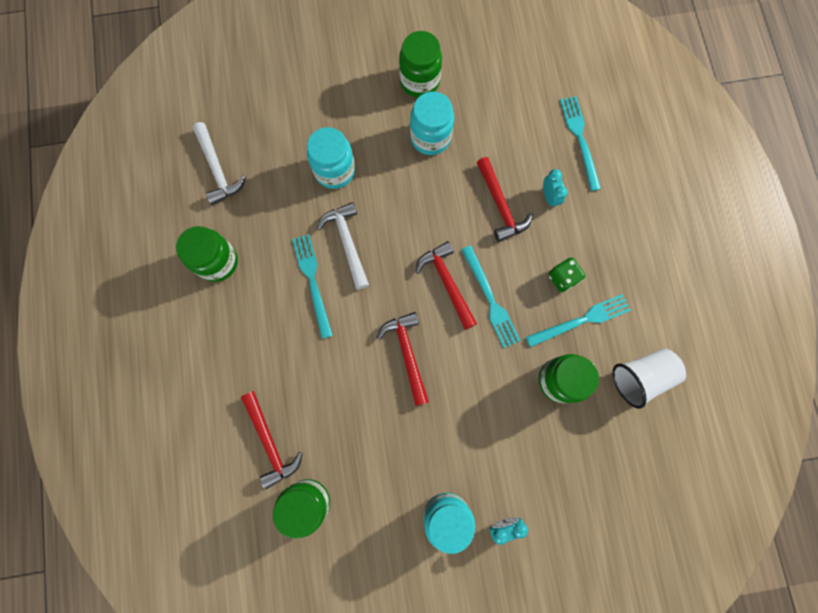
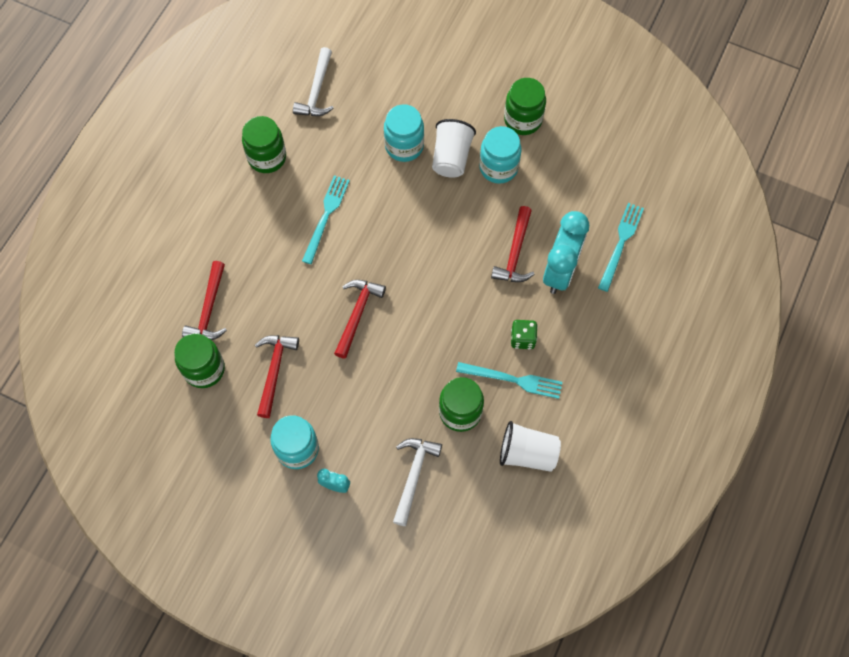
camera: 35 degrees right, 10 degrees down
white hammer [317,202,369,290] -> white hammer moved to [393,438,442,526]
red hammer [415,241,477,330] -> red hammer moved to [255,335,299,418]
turquoise fork [461,245,520,348] -> none
turquoise clock [543,169,568,208] -> turquoise clock [543,211,589,294], size x2.23
none -> white cup [432,119,476,178]

